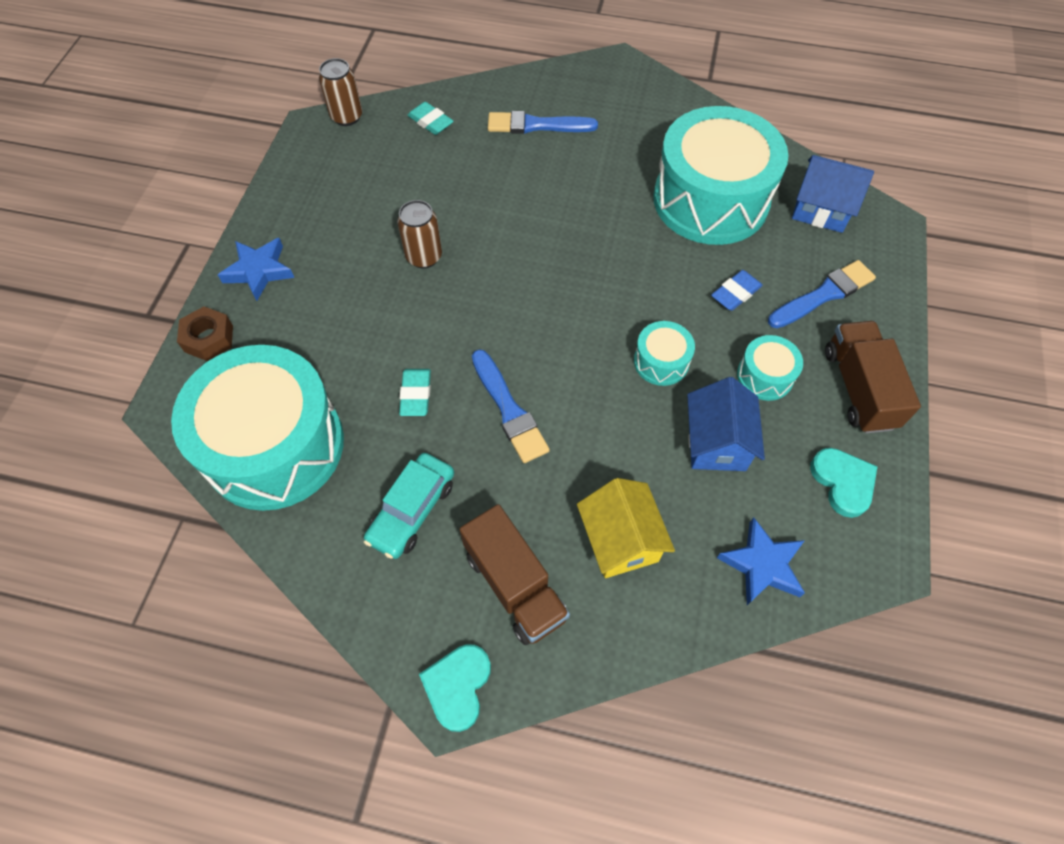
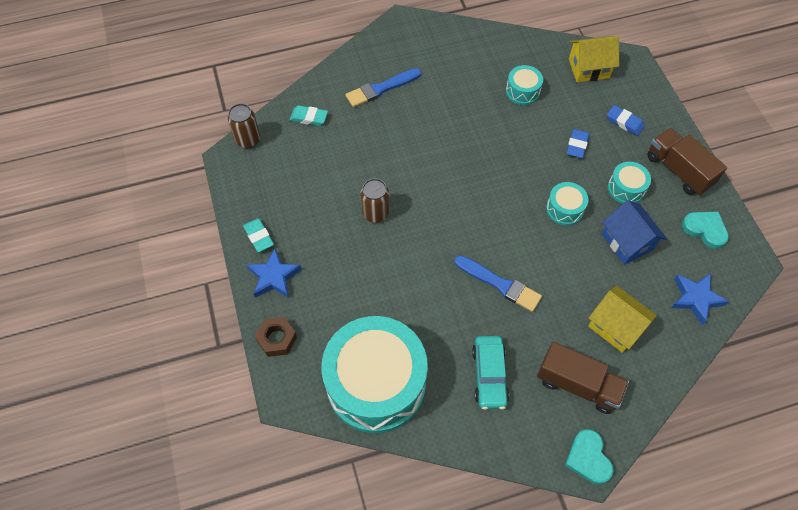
camera: 30 degrees left, 0 degrees up
turquoise eraser [399,369,431,416] -> turquoise eraser moved to [243,218,274,252]
turquoise drum [653,106,789,245] -> turquoise drum [506,65,543,105], size x0.43
blue brush [768,260,876,328] -> blue eraser [607,105,645,136]
blue house [792,155,874,233] -> yellow house [569,36,619,82]

